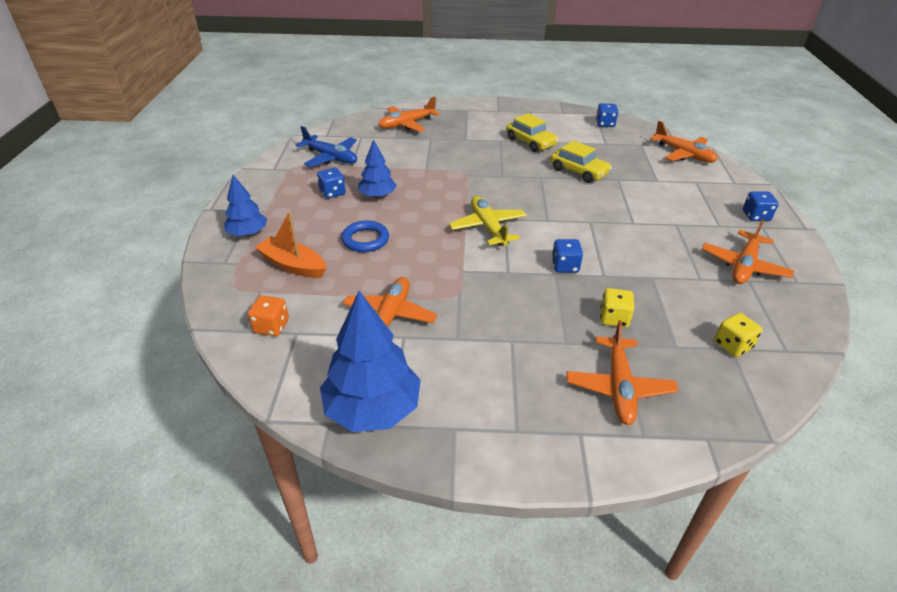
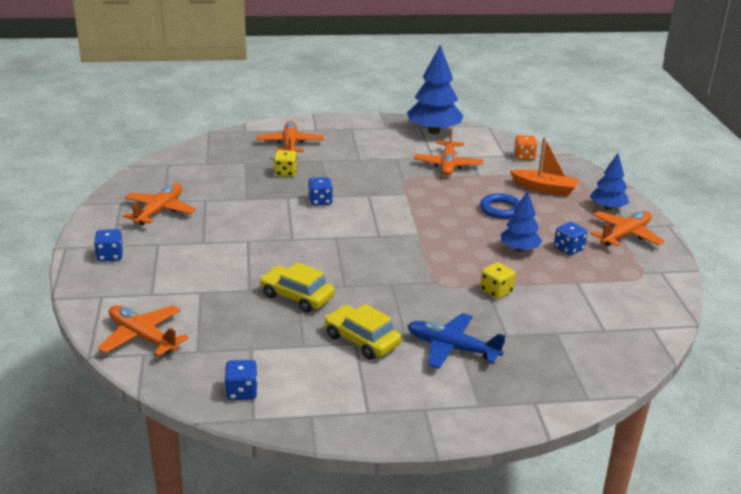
camera: 170 degrees right, 10 degrees down
blue plane [296,126,357,167] -> blue plane moved to [407,313,506,369]
orange plane [378,96,440,132] -> orange plane moved to [591,211,664,247]
yellow plane [449,196,527,246] -> none
yellow dice [714,313,763,357] -> yellow dice moved to [480,262,515,299]

